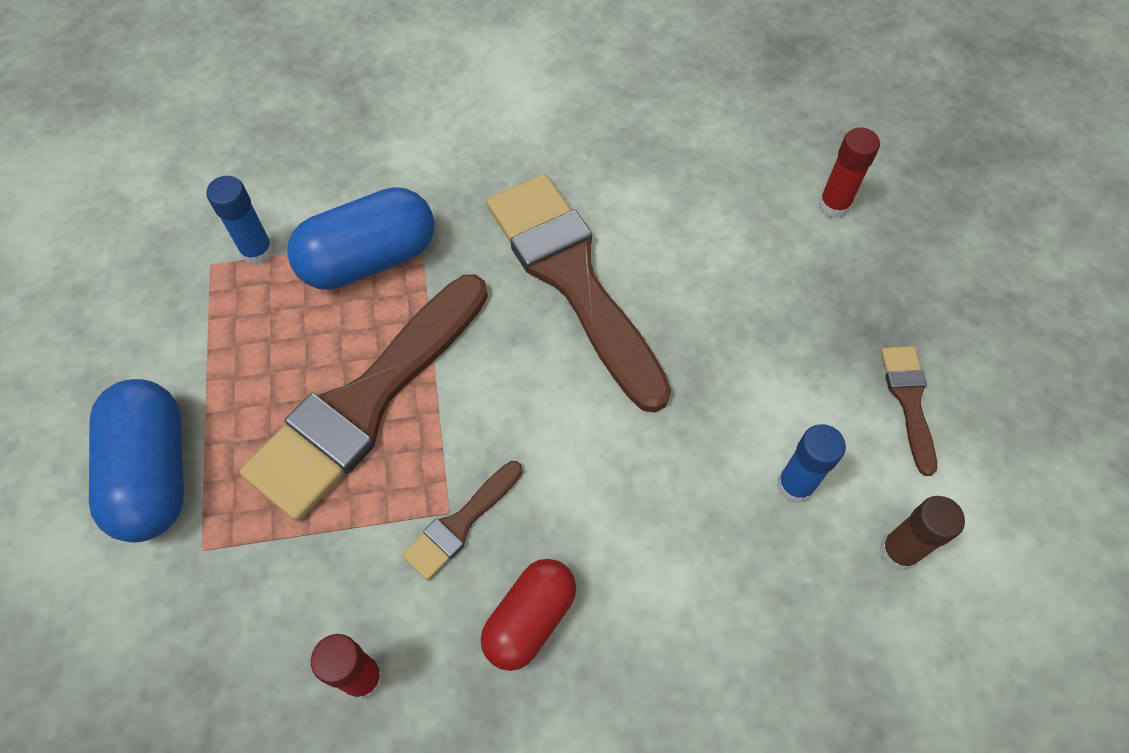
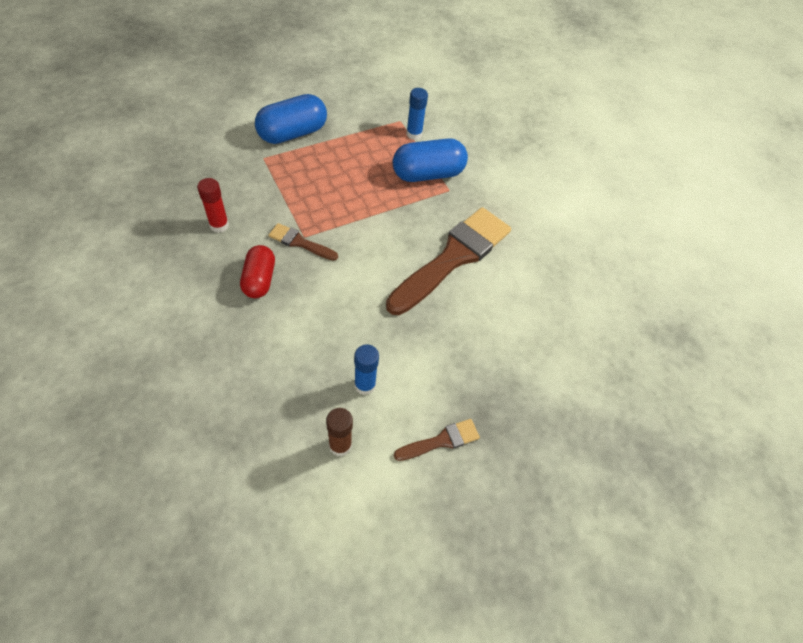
camera: 65 degrees right, 5 degrees down
brown brush [240,275,488,521] -> none
blue capsule [287,187,434,290] -> blue capsule turned 60 degrees counterclockwise [393,138,468,182]
red capsule [481,559,576,671] -> red capsule turned 75 degrees clockwise [240,245,275,298]
red glue stick [818,128,880,218] -> none

